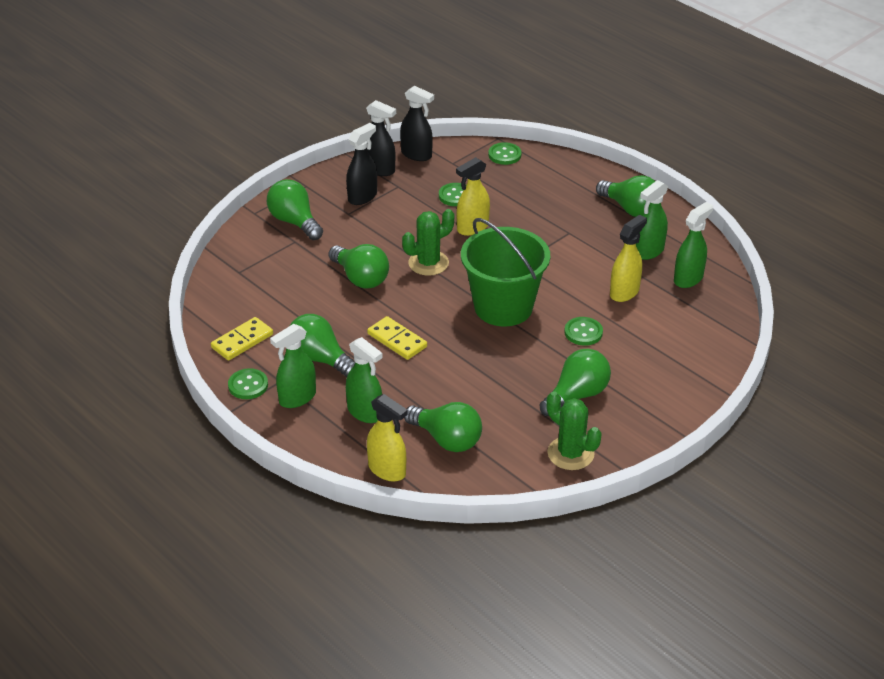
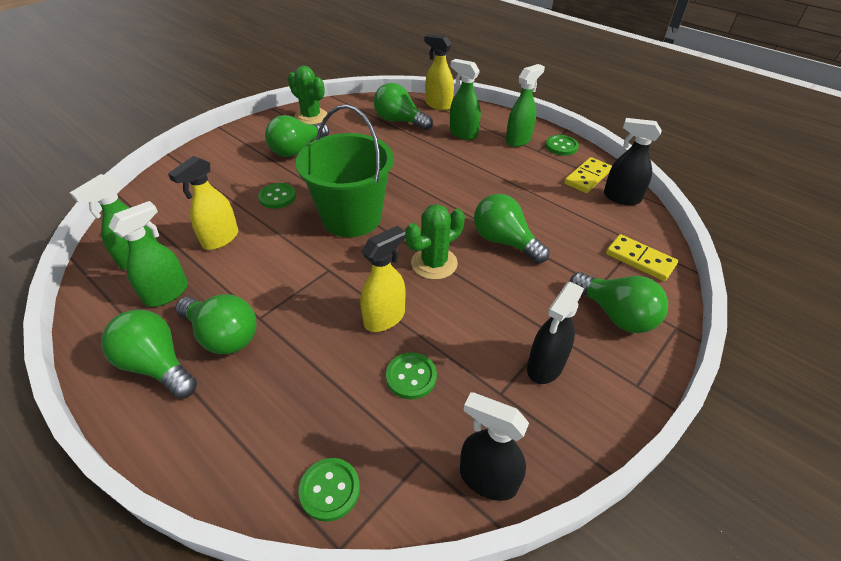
camera: 175 degrees right, 5 degrees up
green light bulb [290,314,355,377] -> green light bulb moved to [175,294,257,354]
black spray bottle [366,100,396,176] -> black spray bottle moved to [604,118,662,205]
yellow domino [367,316,427,360] -> yellow domino moved to [606,234,678,281]

